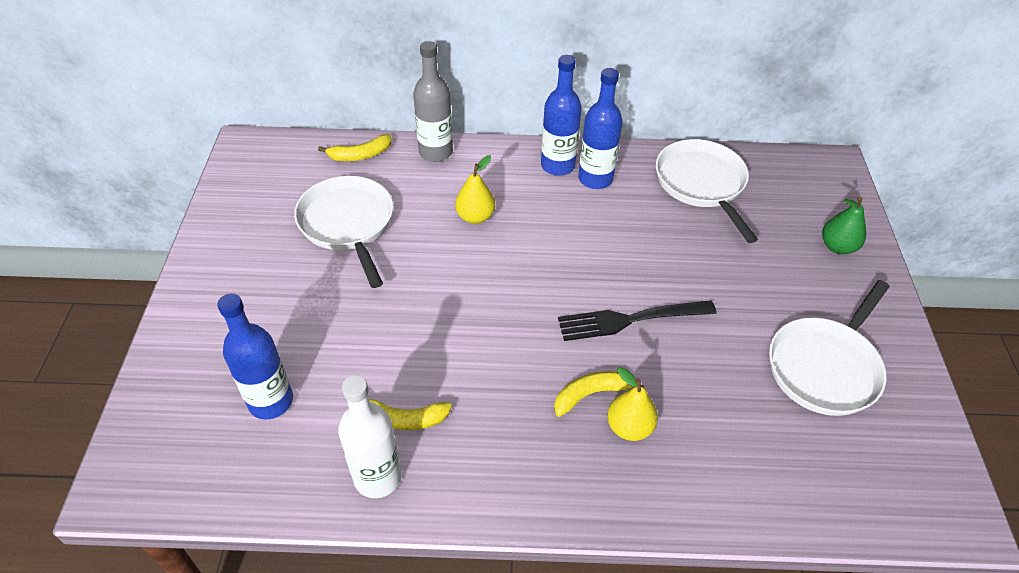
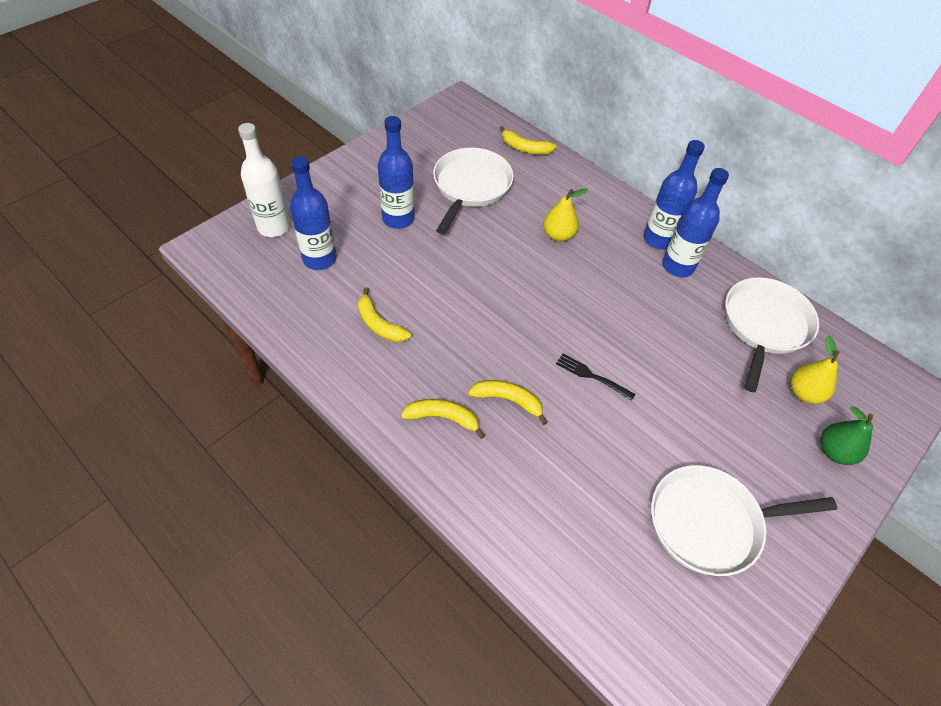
camera: 40 degrees right, 5 degrees up
white bottle [338,375,402,498] -> white bottle moved to [238,123,290,237]
grey bottle [413,41,453,162] -> none
black fork [558,300,716,341] -> black fork [556,354,636,401], size x0.57
yellow pear [607,367,658,441] -> yellow pear moved to [790,336,840,404]
none -> blue bottle [378,116,414,229]
none -> yellow banana [401,399,485,439]

